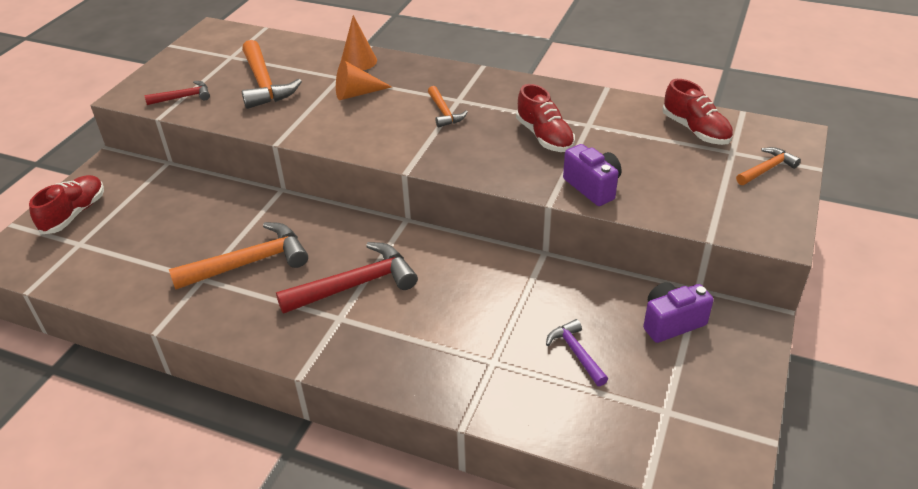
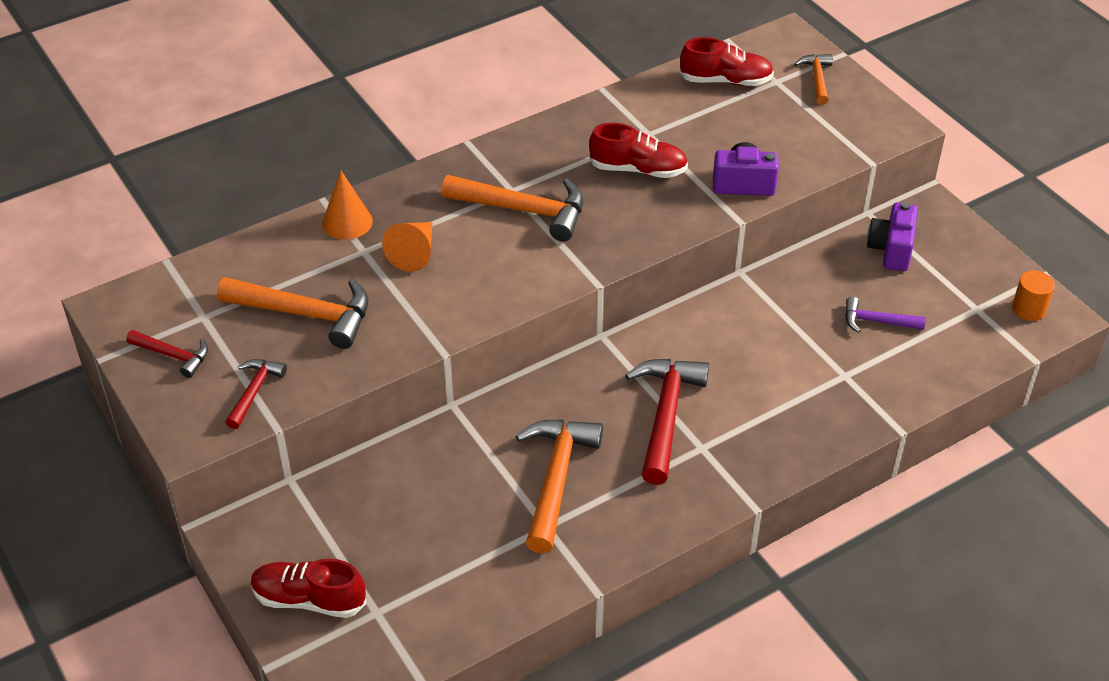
camera: 55 degrees left, 5 degrees up
red shoe [29,175,104,234] -> red shoe turned 45 degrees counterclockwise [251,559,367,618]
orange hammer [428,86,468,128] -> orange hammer [441,175,584,241], size x1.83
none -> red hammer [126,330,208,378]
none -> orange cylinder [1012,271,1055,321]

